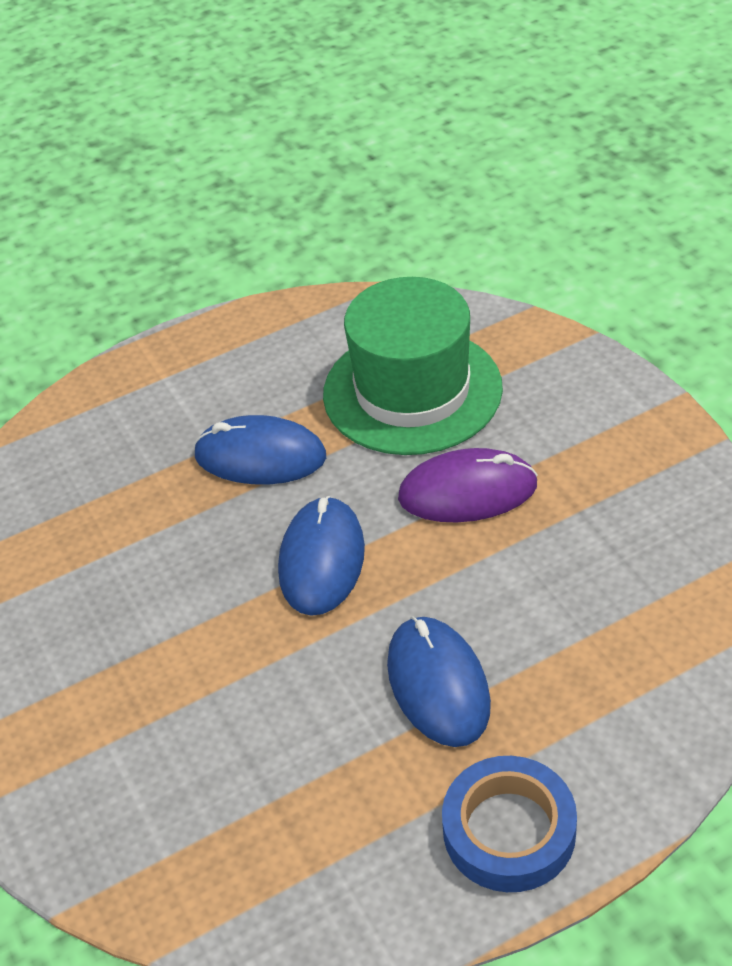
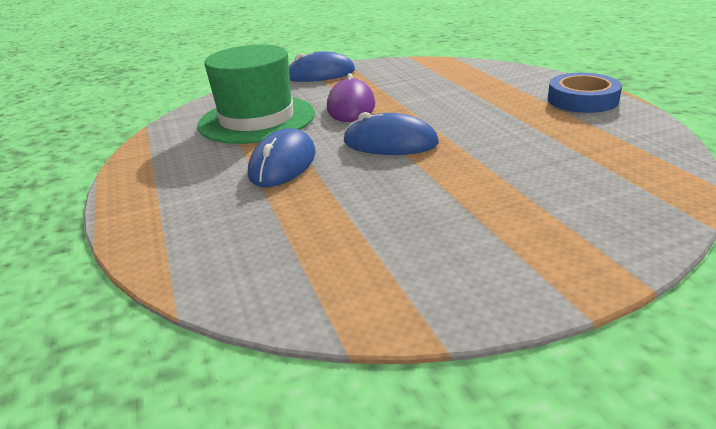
camera: 85 degrees left, 15 degrees down
blue mouse [387,616,491,747] -> blue mouse moved to [289,51,355,82]

